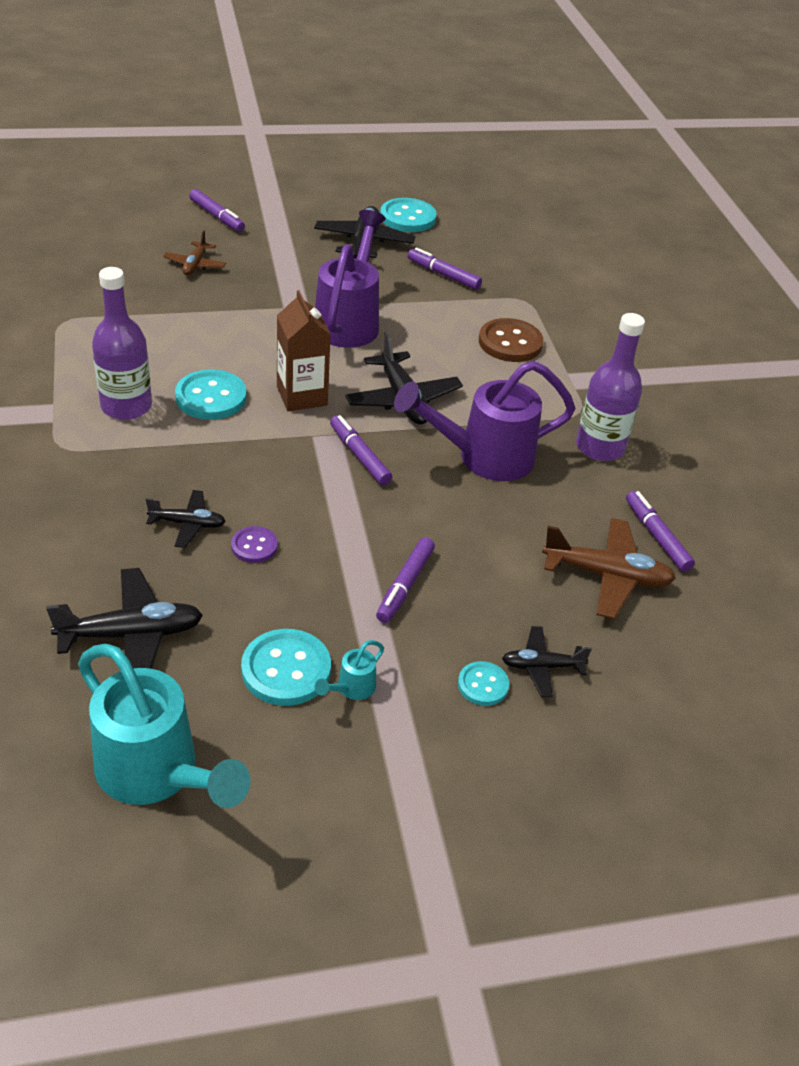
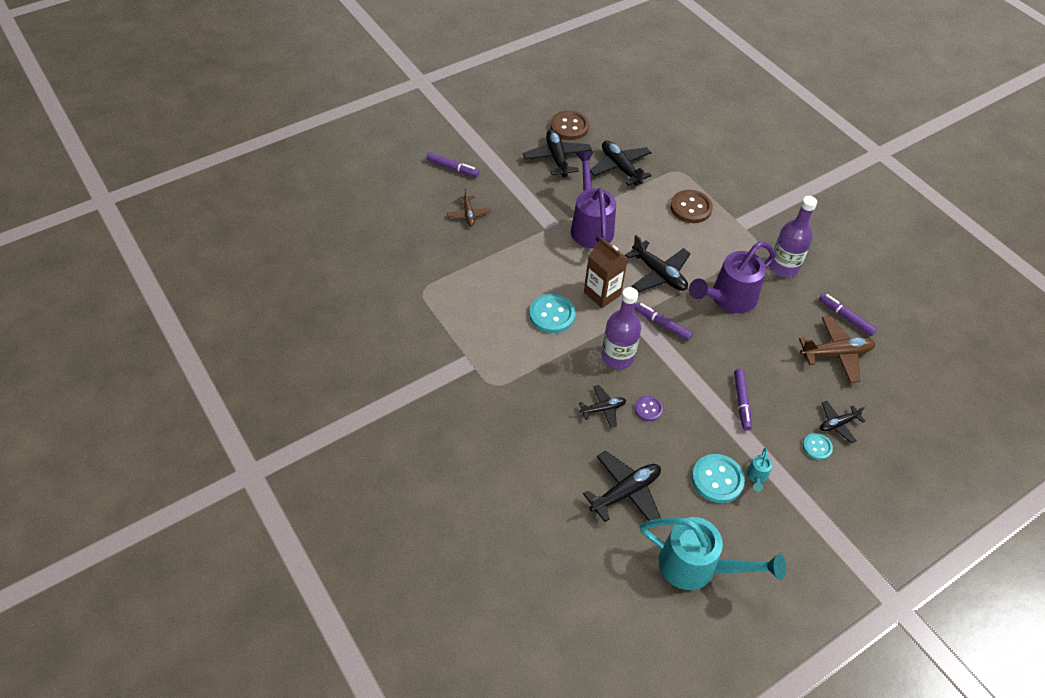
camera: 20 degrees left, 10 degrees up
purple bottle [92,267,152,420] -> purple bottle moved to [602,287,641,369]
turquoise button [380,198,437,232] -> brown button [550,111,589,140]
purple marker [408,248,482,290] -> black plane [590,141,652,186]

